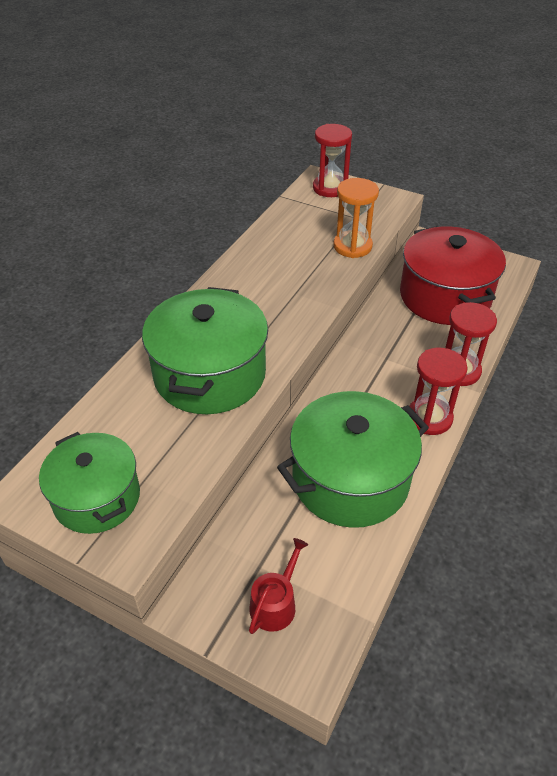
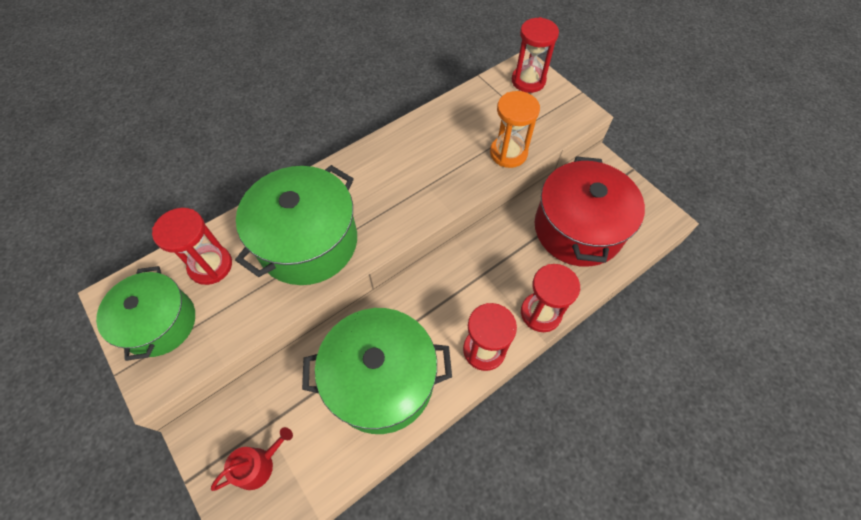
camera: 25 degrees right, 15 degrees up
none -> red hourglass [152,208,232,285]

